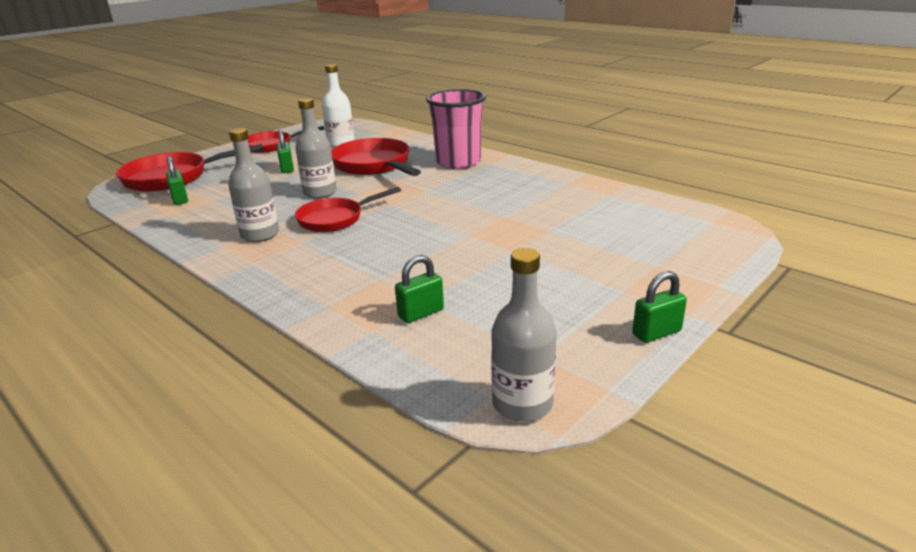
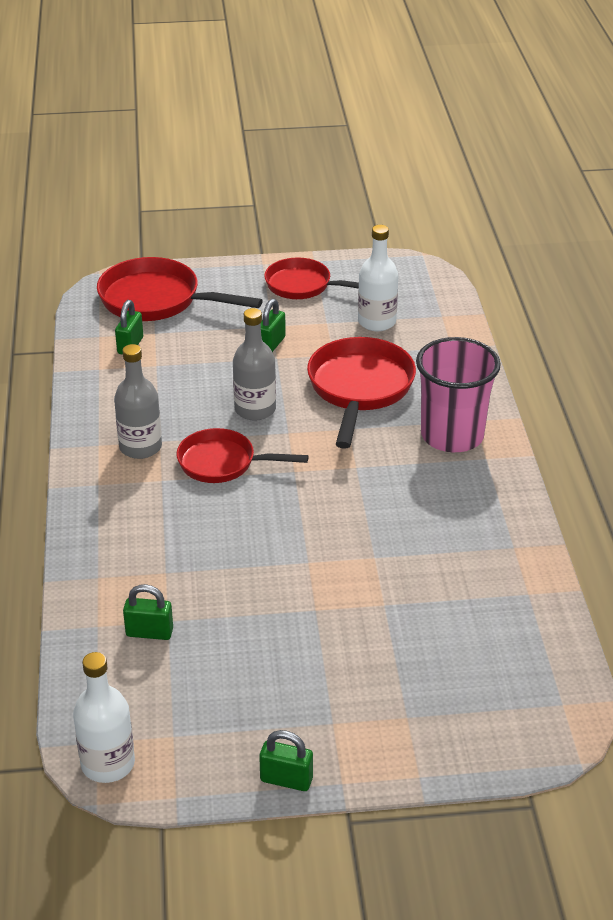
camera: 40 degrees right, 10 degrees up
grey bottle [491,248,557,422] -> white bottle [73,652,135,783]

